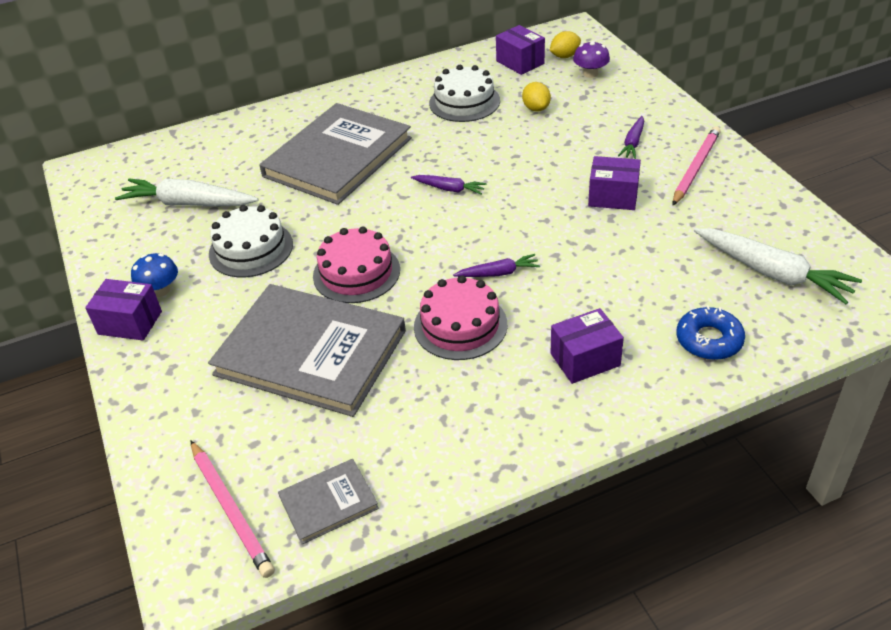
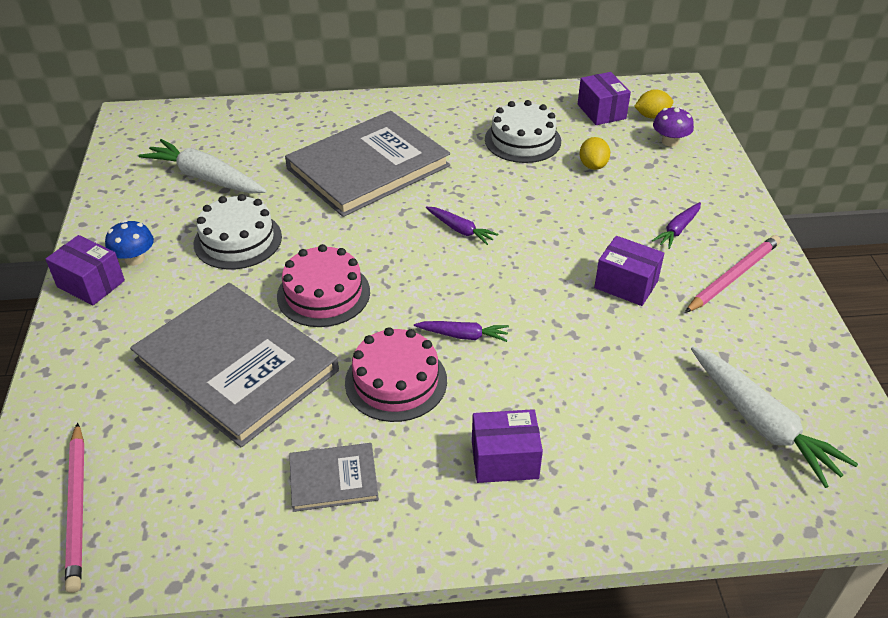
camera: 15 degrees right, 0 degrees up
grey book [278,459,379,544] -> grey book moved to [289,443,379,512]
blue donut [676,305,745,360] -> none

